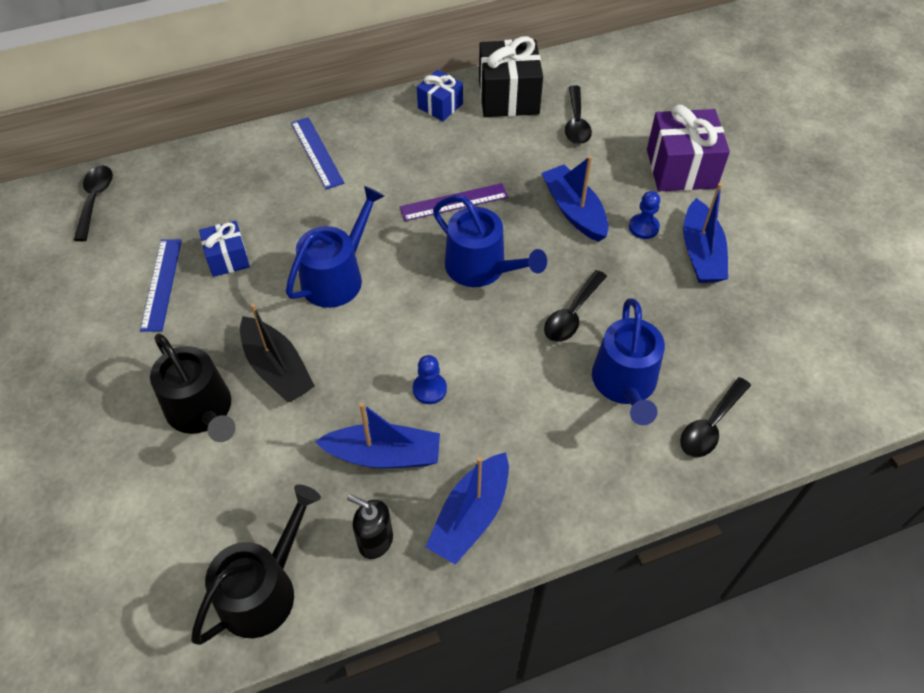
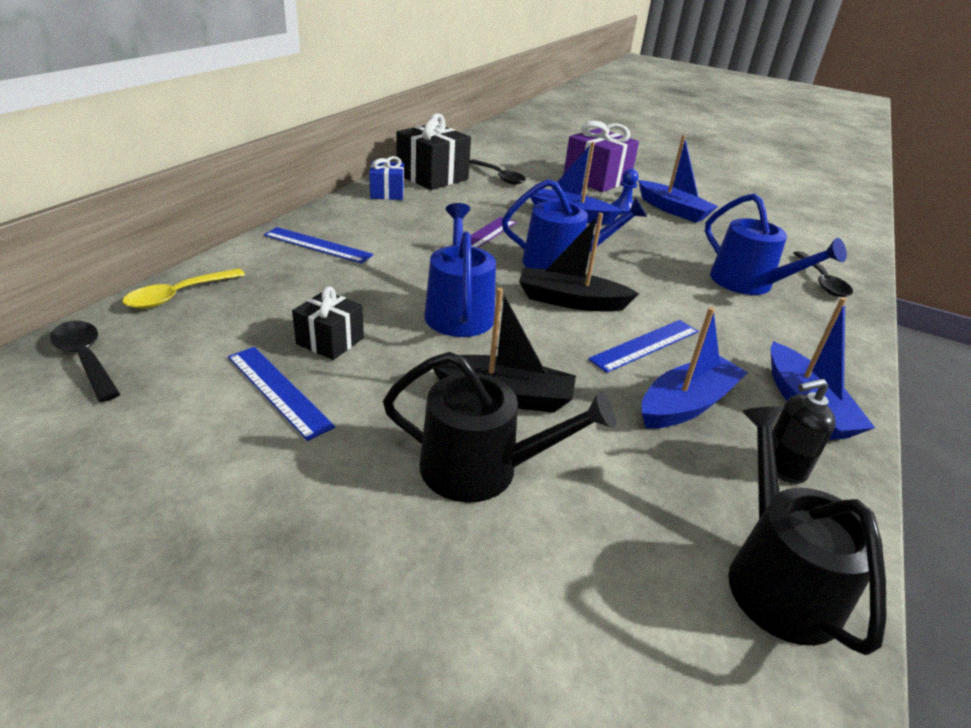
camera: 45 degrees left, 20 degrees down
blue gift [199,221,250,277] -> black gift [292,286,364,360]
blue pawn [413,355,447,404] -> blue ruler [588,320,698,373]
black spoon [544,270,607,342] -> none
none -> yellow spoon [122,268,245,309]
none -> black boat [519,213,639,312]

